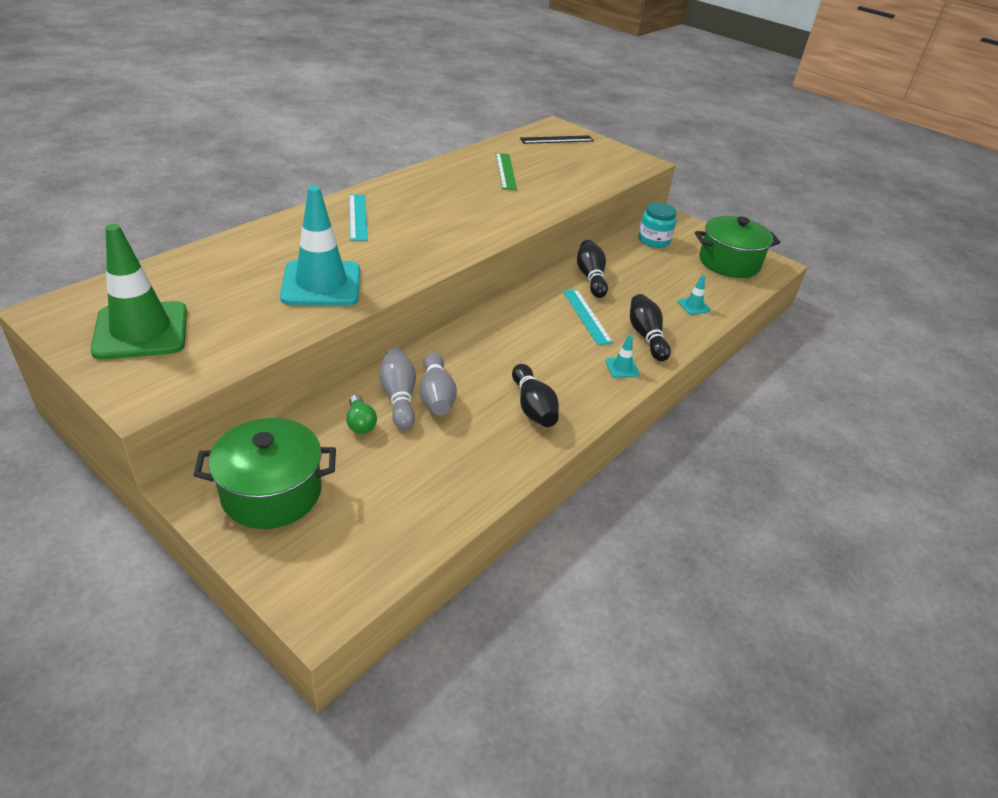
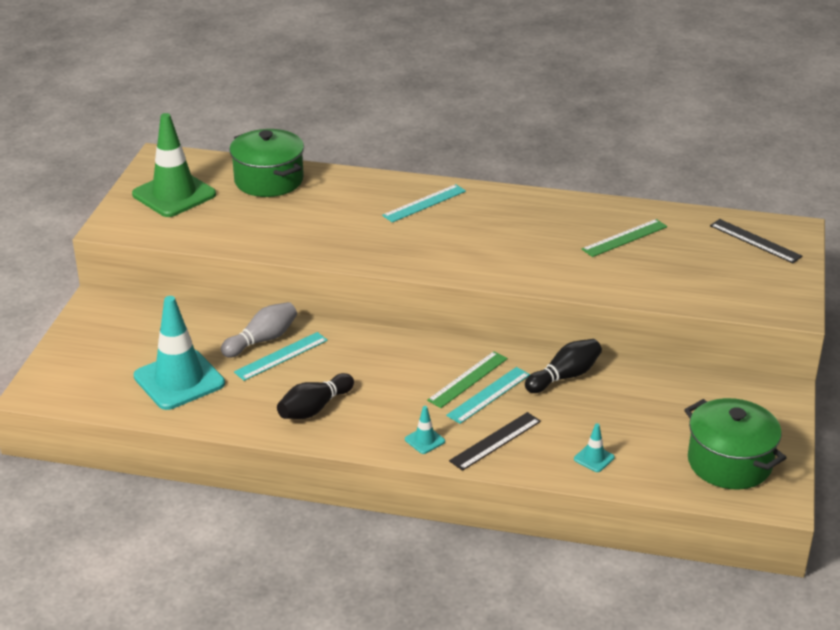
camera: 65 degrees right, 5 degrees down
green pot [193,418,336,529] -> green pot moved to [229,129,304,197]
turquoise traffic cone [280,185,360,306] -> turquoise traffic cone moved to [134,296,225,410]
green light bulb [346,395,377,434] -> none
grey bowling pin [420,352,457,416] -> turquoise ruler [234,332,328,381]
black bowling pin [630,294,671,361] -> black ruler [449,412,541,471]
turquoise jar [638,202,677,248] -> none
none -> green ruler [427,351,508,408]

